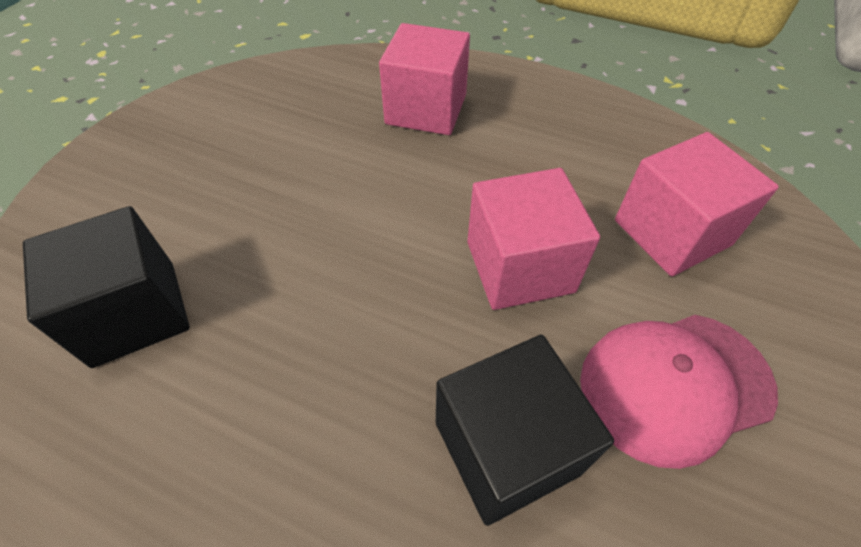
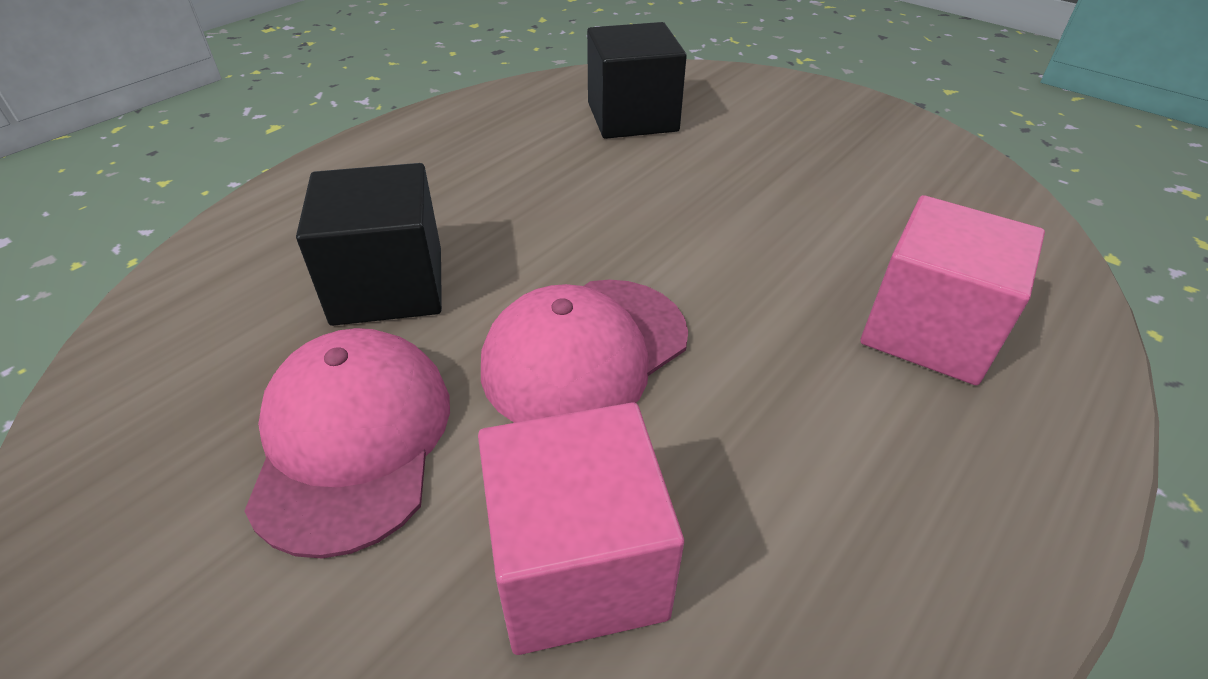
camera: 105 degrees right, 10 degrees down
pink cube [467,168,600,310] -> pink cap [481,279,688,423]

